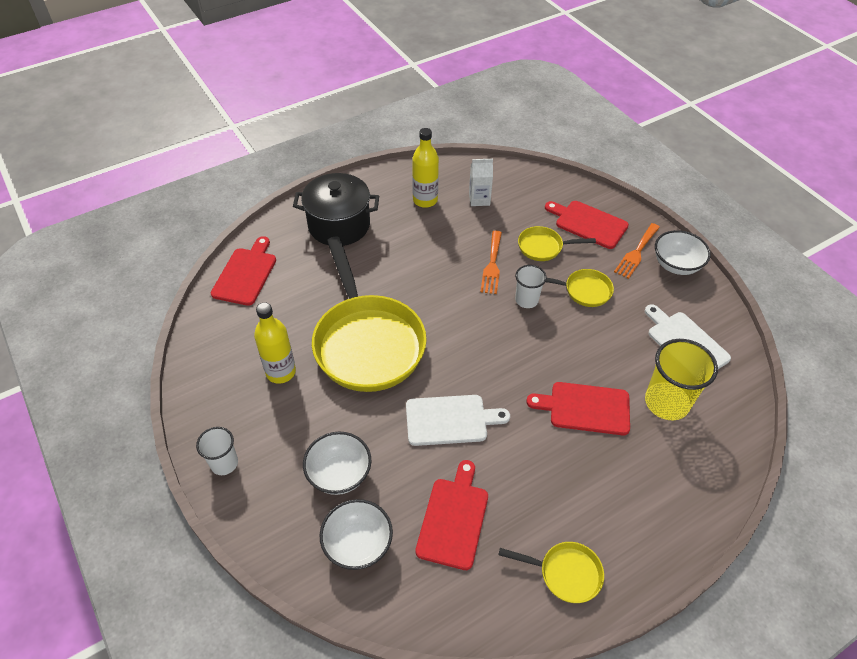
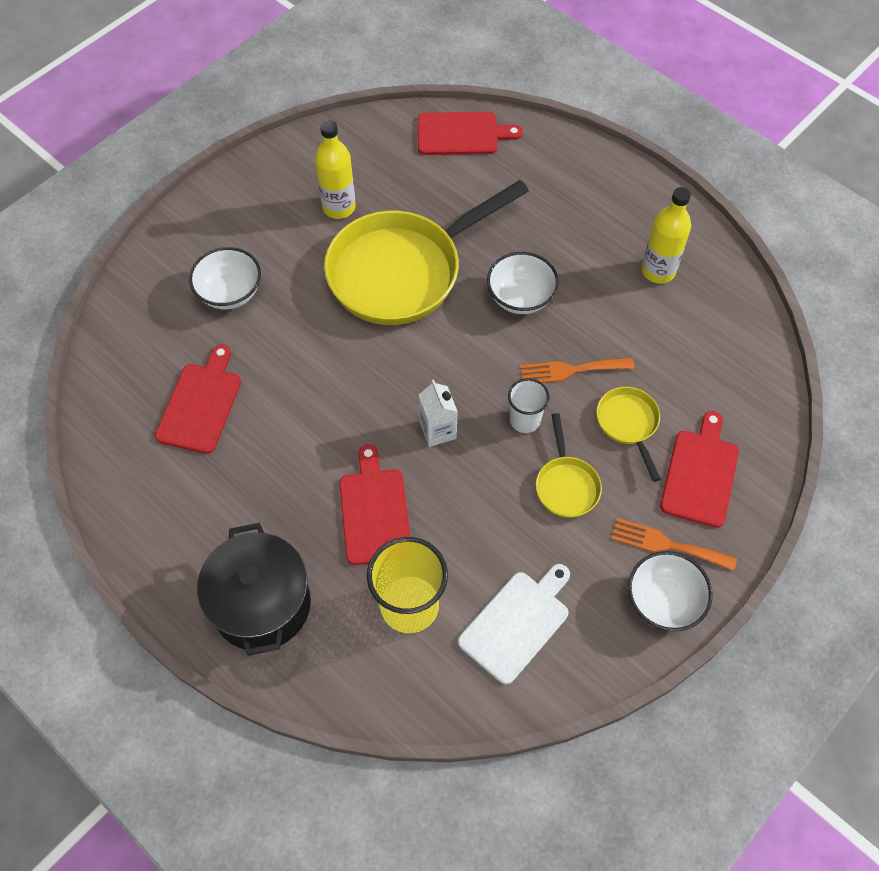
camera: 75 degrees right, 10 degrees up
white cup [196,427,238,475] -> none
black pot [293,173,379,246] -> black pot moved to [197,523,311,656]
white bowl [320,499,393,570] -> white bowl moved to [487,252,559,314]
white cutting board [406,395,510,446] -> none
red cutting board [415,460,488,570] -> red cutting board turned 75 degrees counterclockwise [155,344,241,454]
white carton [469,159,493,206] -> white carton moved to [419,380,458,447]
yellow pan [499,542,604,603] -> none

